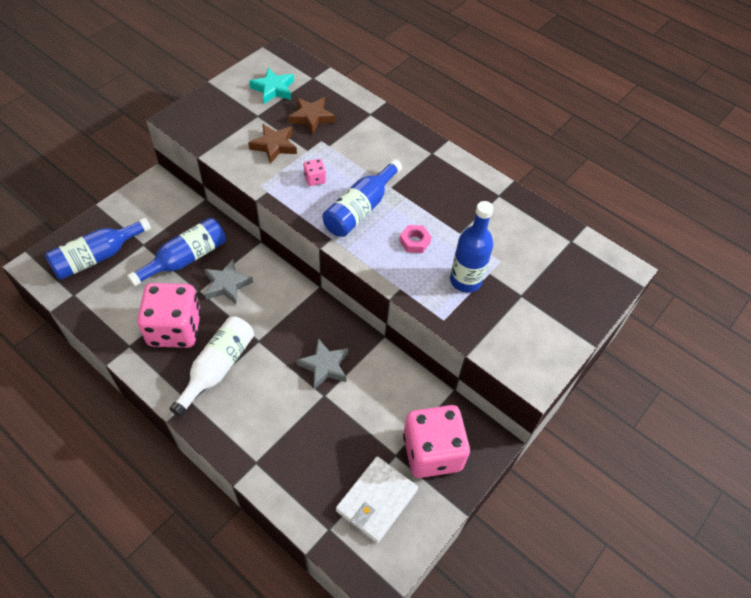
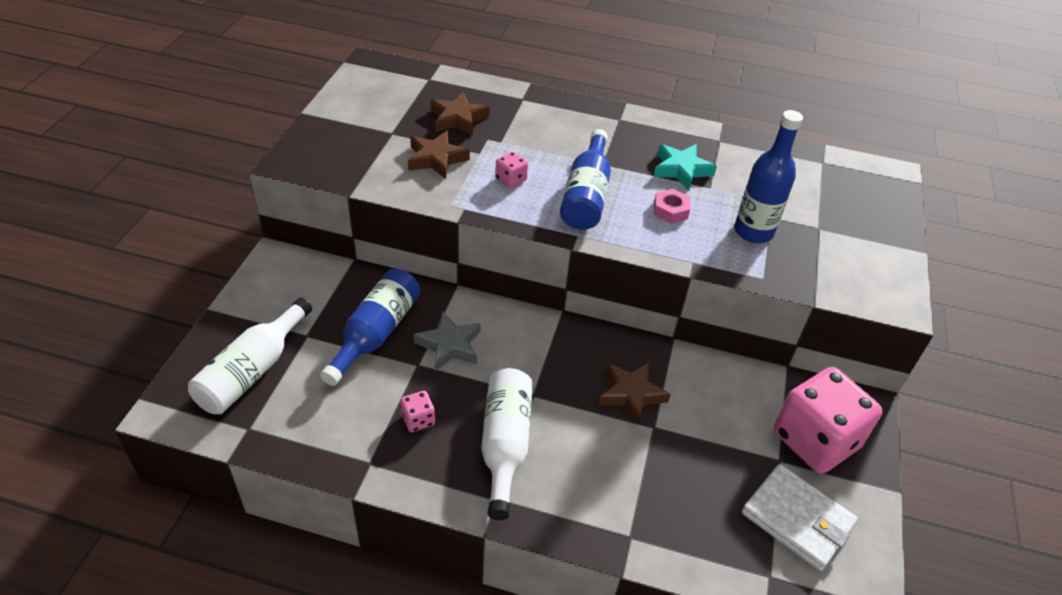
camera: 25 degrees left, 10 degrees down
blue bottle [45,218,151,280] -> white bottle [188,298,312,414]
pink dice [137,283,201,348] -> pink dice [400,391,435,432], size x0.41
turquoise star [249,68,294,104] -> turquoise star moved to [653,144,717,190]
grey star [297,338,348,389] -> brown star [599,362,671,424]
white wallet [336,456,418,543] -> white wallet turned 60 degrees counterclockwise [742,464,858,571]

